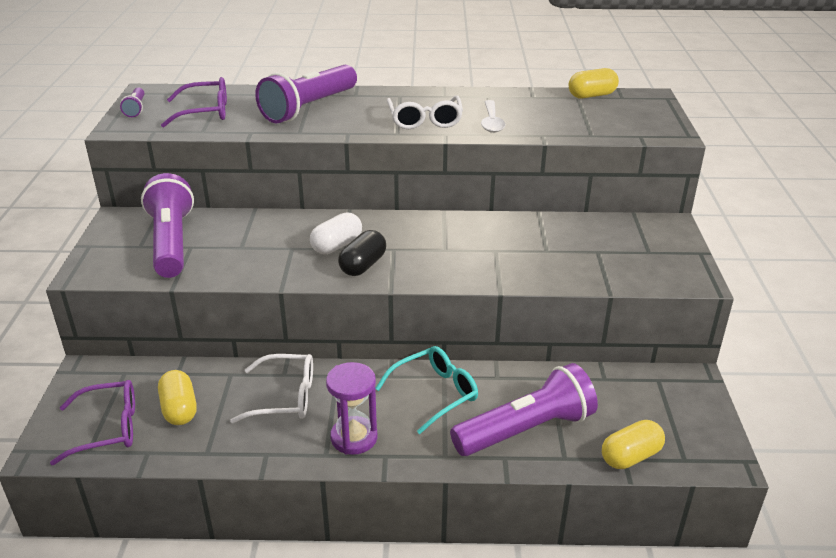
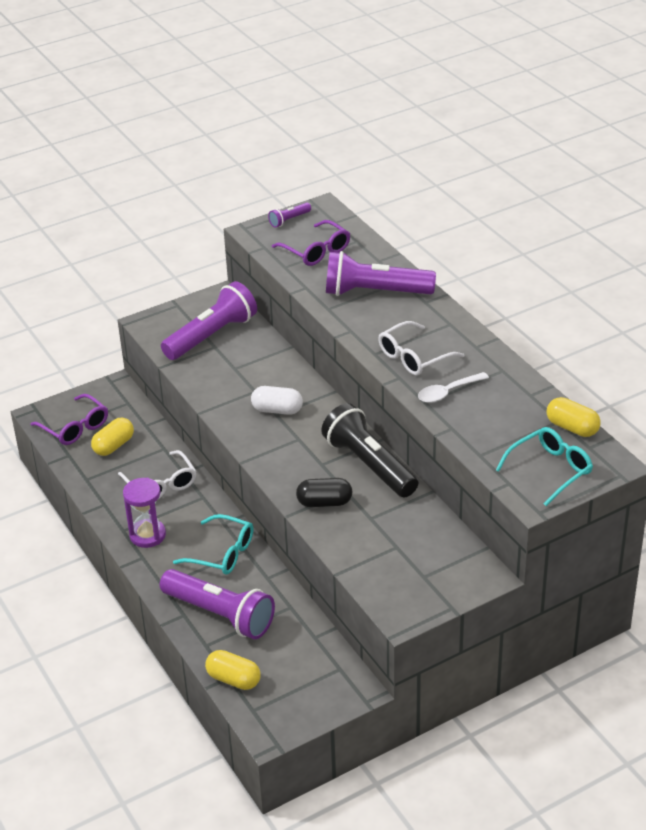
camera: 60 degrees right, 5 degrees up
black capsule [338,230,386,276] -> black capsule moved to [296,478,352,507]
none -> black flashlight [321,403,418,497]
none -> turquoise glasses [496,427,593,506]

